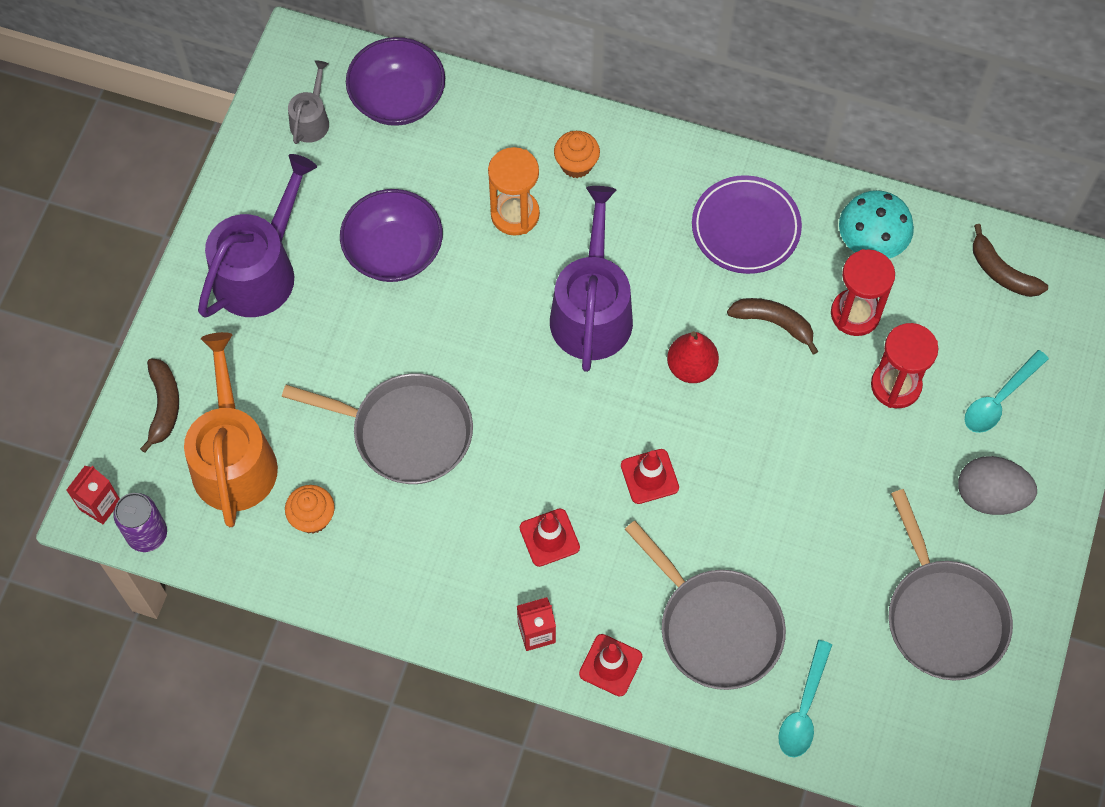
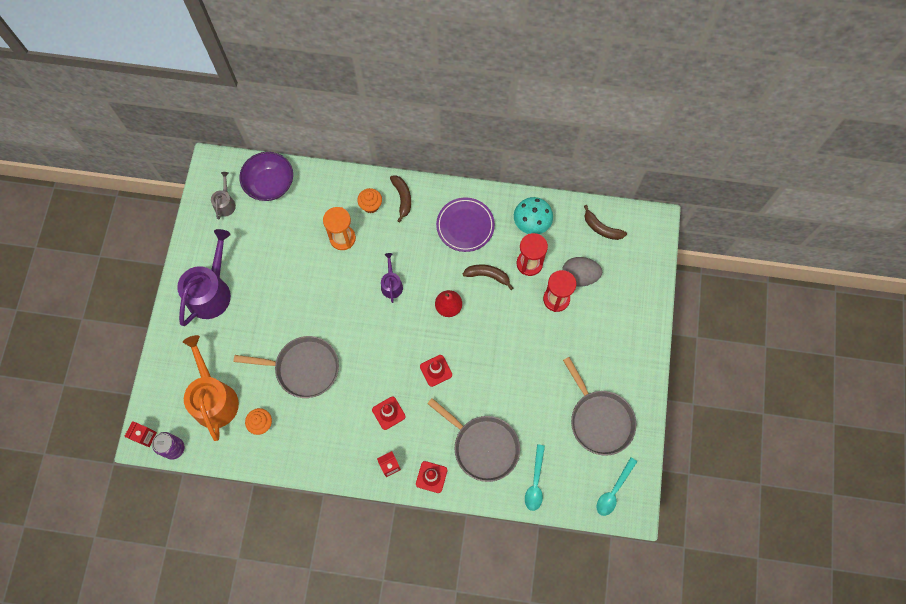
camera: 10 degrees left, 5 degrees up
brown banana [140,359,179,453] -> brown banana moved to [390,175,411,222]
purple bowl [340,189,443,282] -> none
purple watering can [550,186,633,372] -> purple watering can [381,253,403,303], size x0.50
grey egg [958,456,1037,515] -> grey egg moved to [562,257,602,287]
turquoise spoon [965,350,1049,433] -> turquoise spoon moved to [596,457,637,516]

